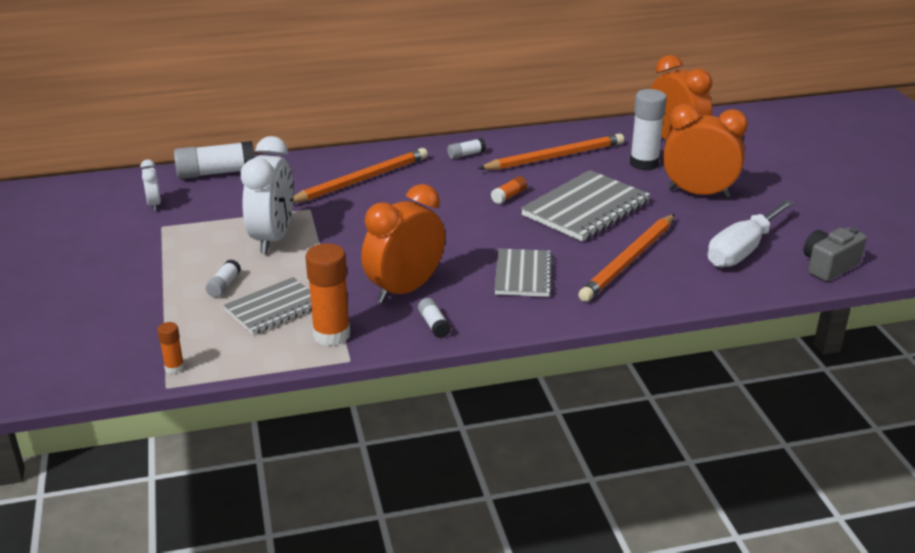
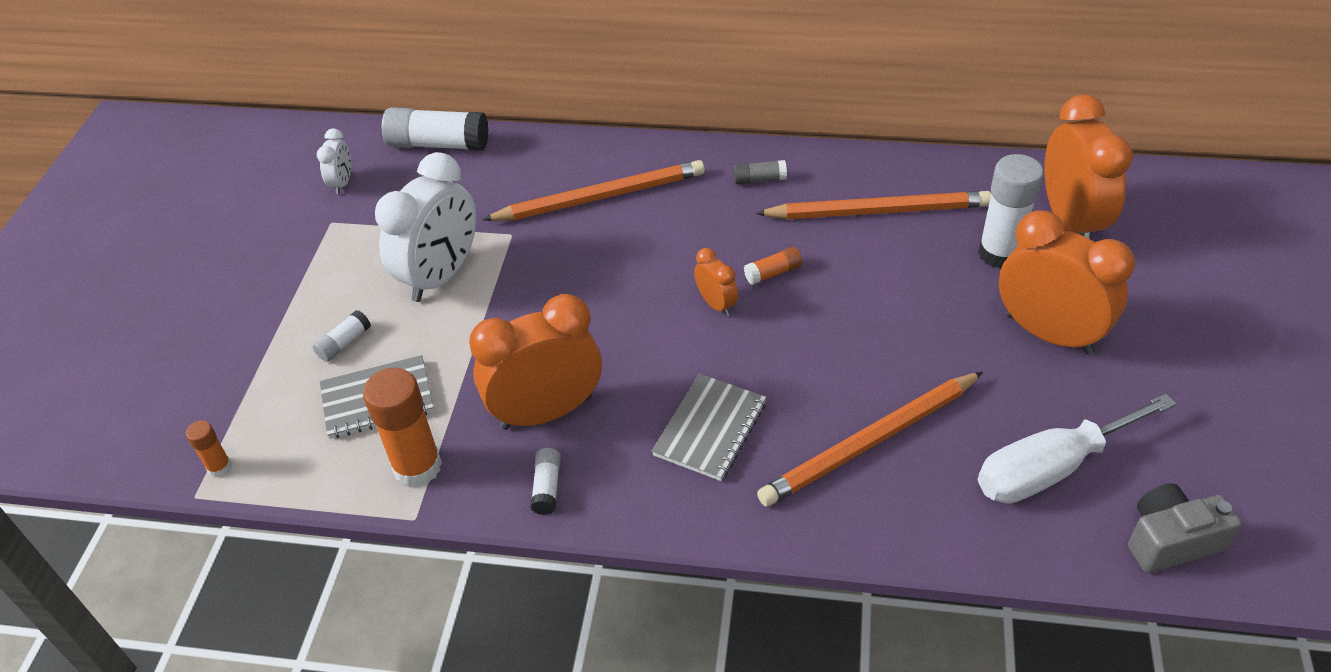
camera: 25 degrees right, 15 degrees up
white glue stick [447,138,486,159] -> grey glue stick [733,160,787,184]
grey notebook [521,170,650,241] -> none
none -> orange clock [694,248,738,316]

